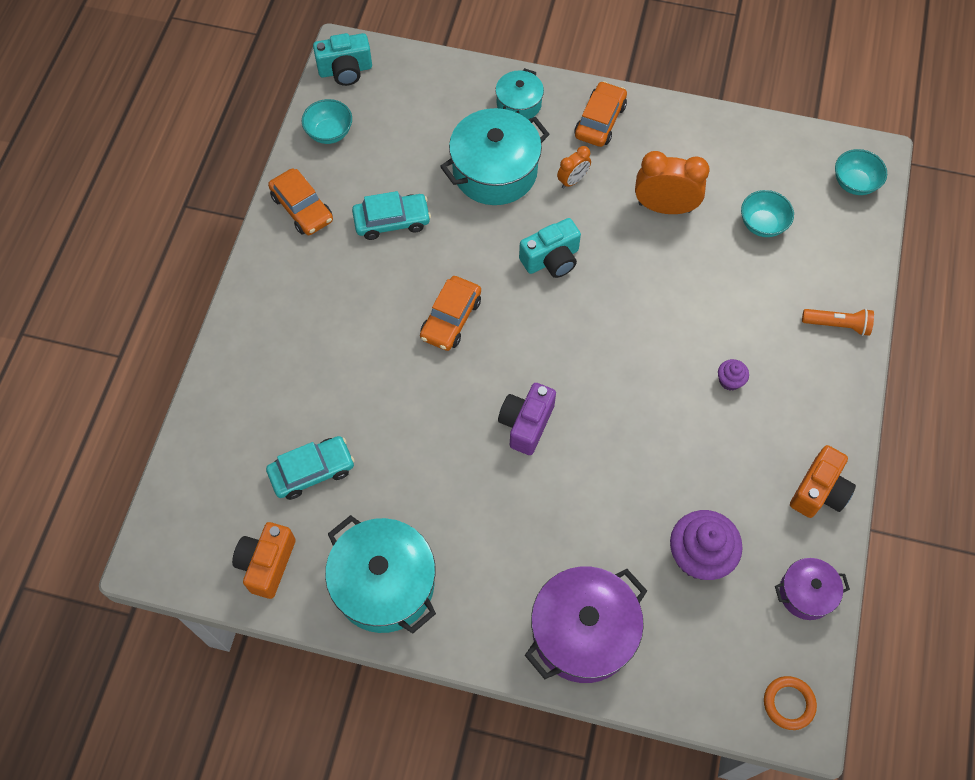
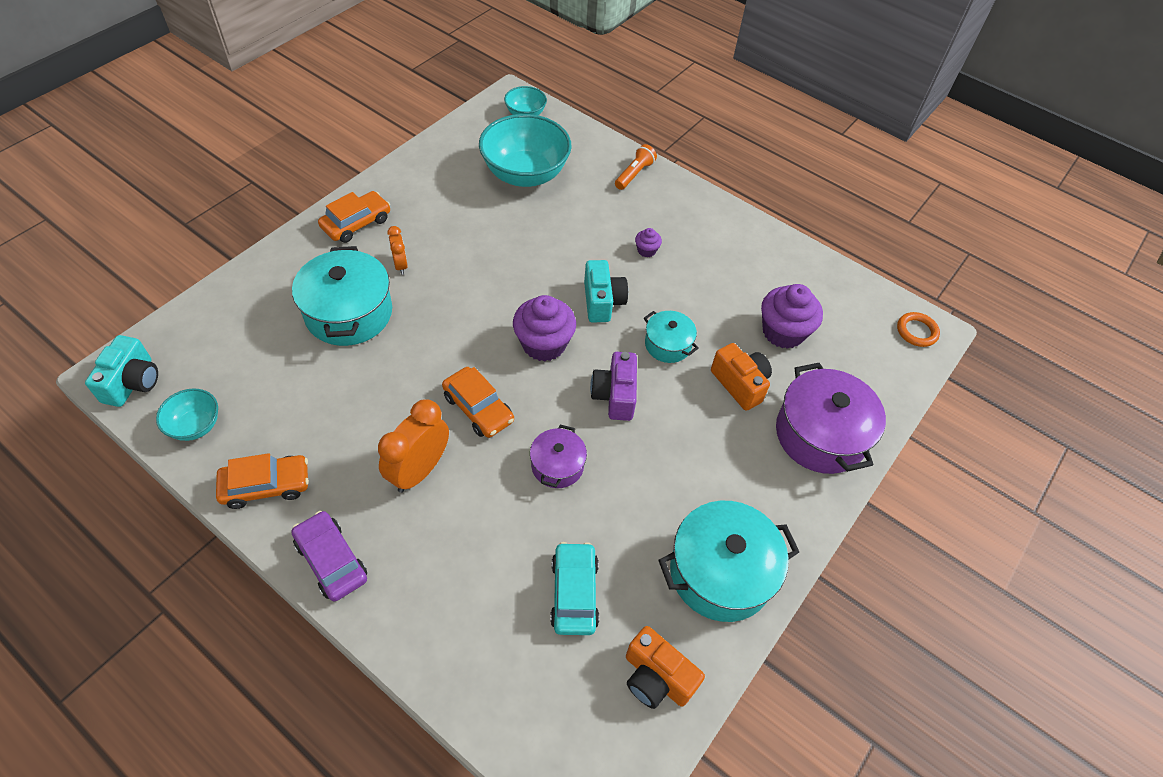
camera: 70 degrees left, 10 degrees down
turquoise car [352,191,431,240] -> none
turquoise pot [495,68,544,119] -> turquoise pot moved to [644,311,699,363]
purple camera [498,383,556,455] -> purple camera turned 45 degrees clockwise [590,352,637,421]
turquoise camera [519,218,581,278] -> turquoise camera moved to [584,260,628,323]
orange car [575,81,627,147] -> orange car turned 90 degrees clockwise [318,191,390,243]
orange clock [635,151,710,214] -> orange clock moved to [378,399,449,493]
turquoise bowl [741,190,794,237] -> turquoise bowl [479,114,572,187], size x2.00
purple pot [775,558,850,620] -> purple pot moved to [530,424,587,488]
orange camera [790,445,856,518] -> orange camera moved to [711,343,772,411]
none -> purple car [291,511,367,601]
none -> purple cupcake [513,295,576,361]

